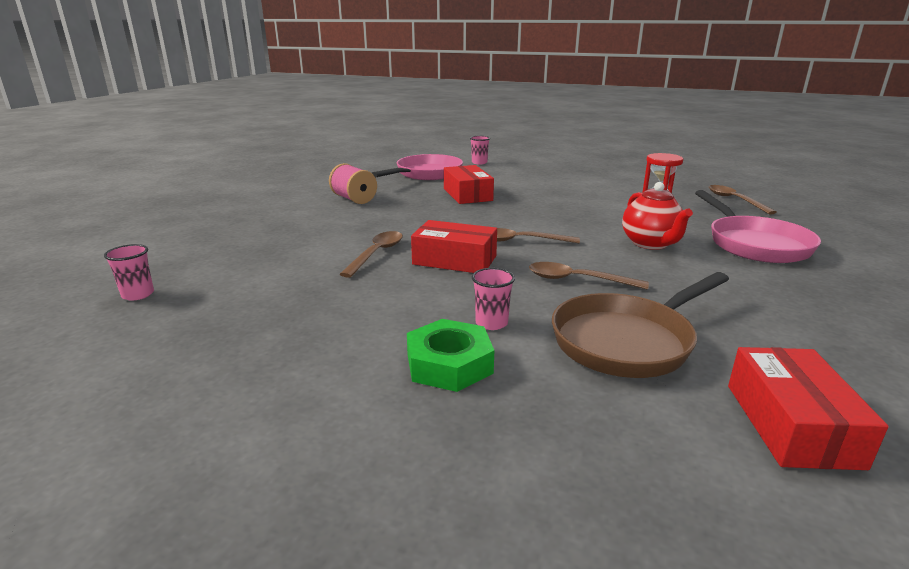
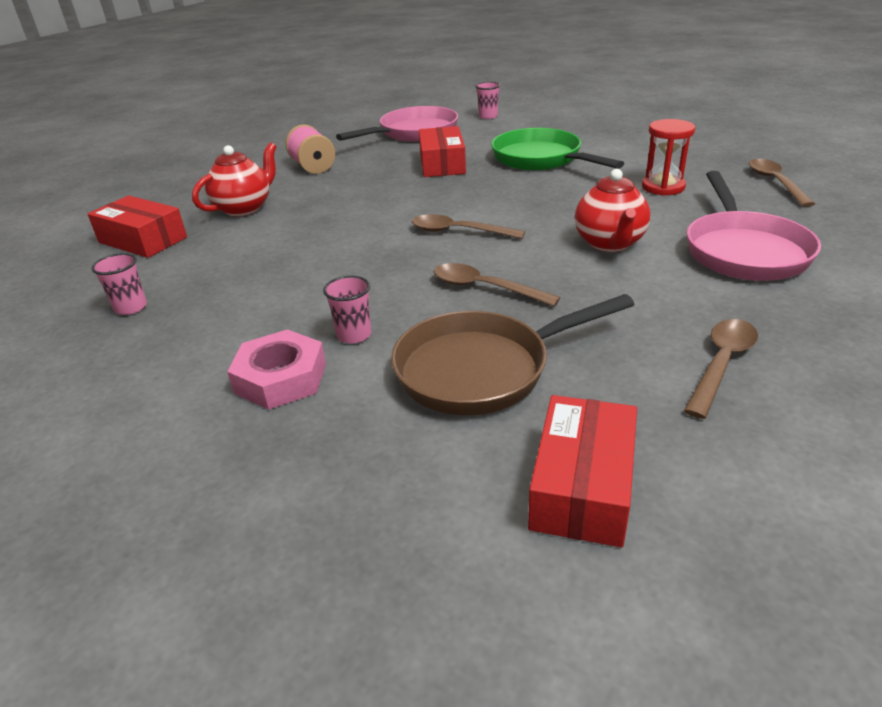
camera: 15 degrees right, 10 degrees up
pink cup [104,244,154,300] -> pink cup moved to [91,253,147,315]
brown spoon [340,231,403,278] -> brown spoon moved to [684,319,758,419]
green nut [407,319,494,392] -> pink nut [227,329,326,410]
red box [411,220,497,273] -> red box moved to [88,196,187,258]
none -> red teapot [192,142,277,217]
none -> green pan [491,128,624,170]

